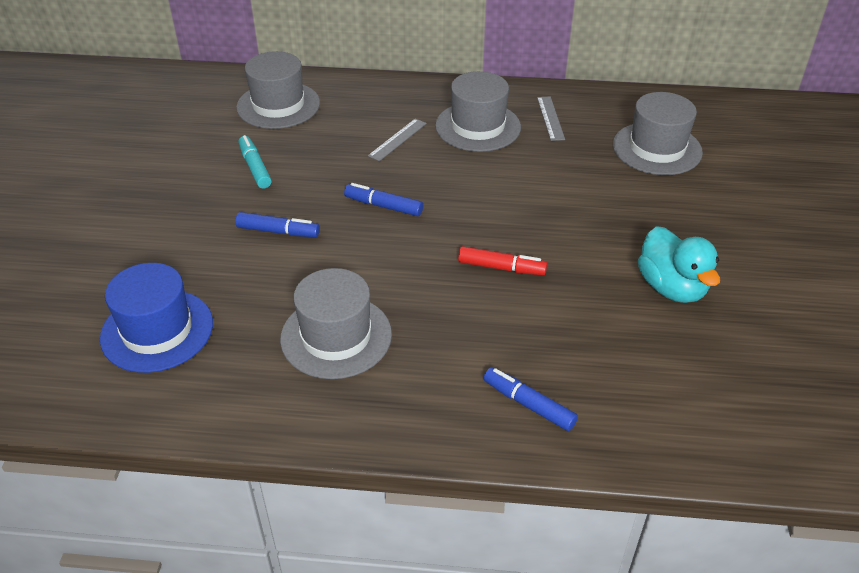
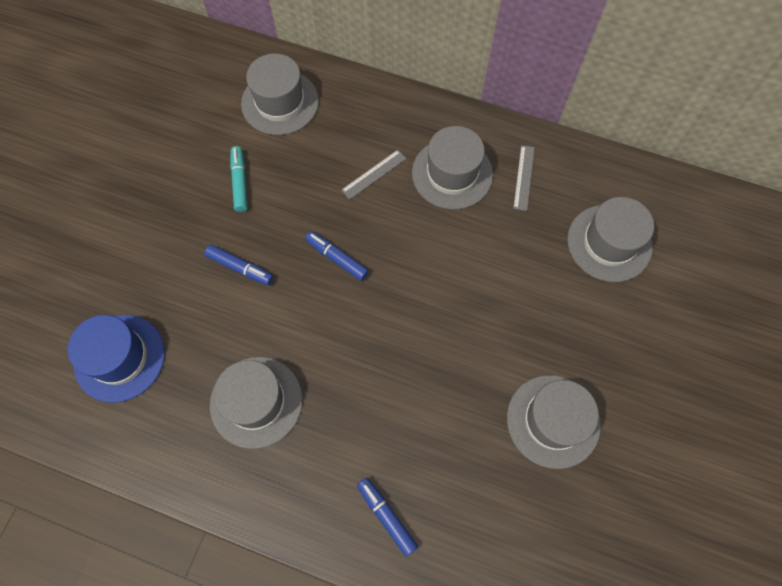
camera: 15 degrees right, 25 degrees up
red marker [458,246,547,275] -> none
turquoise duck [638,226,720,303] -> grey hat [507,375,601,469]

